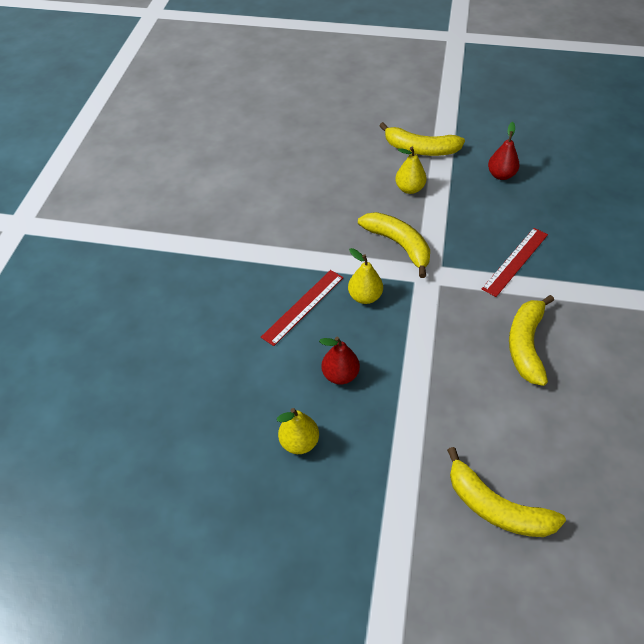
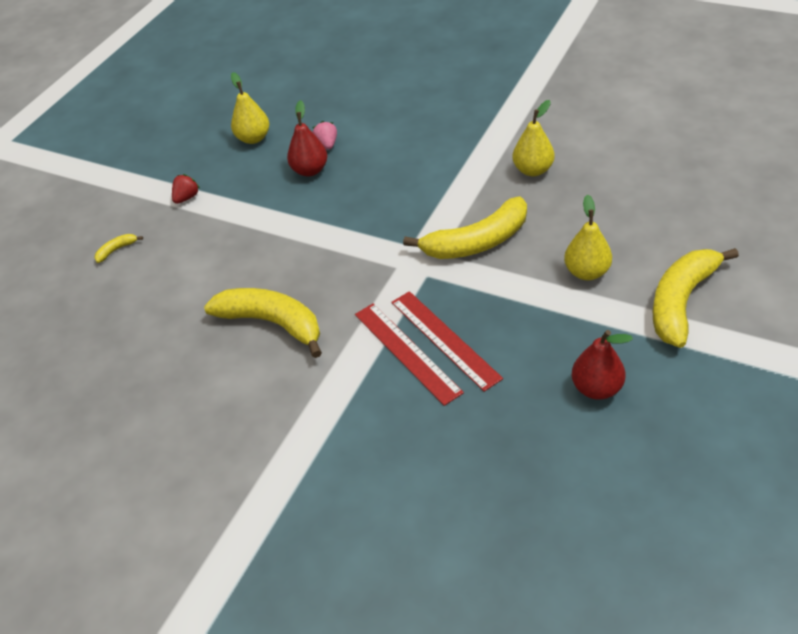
camera: 110 degrees right, 5 degrees down
red ruler [261,270,344,346] -> red ruler moved to [391,291,503,392]
yellow pear [348,248,383,304] -> yellow pear moved to [513,100,555,176]
yellow banana [447,447,566,537] -> yellow banana [94,234,143,263], size x0.41
none -> red strawberry [172,174,200,204]
none -> pink strawberry [312,121,337,150]

